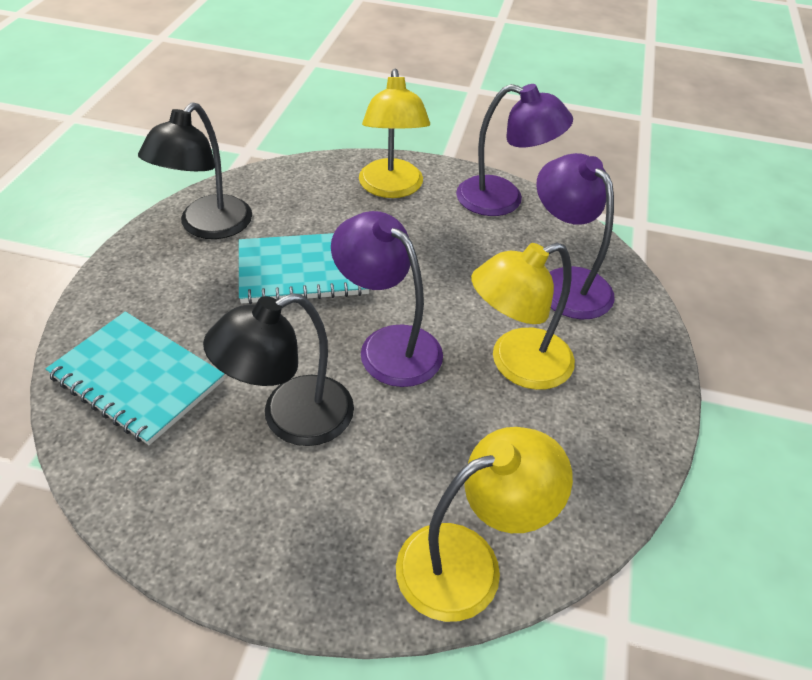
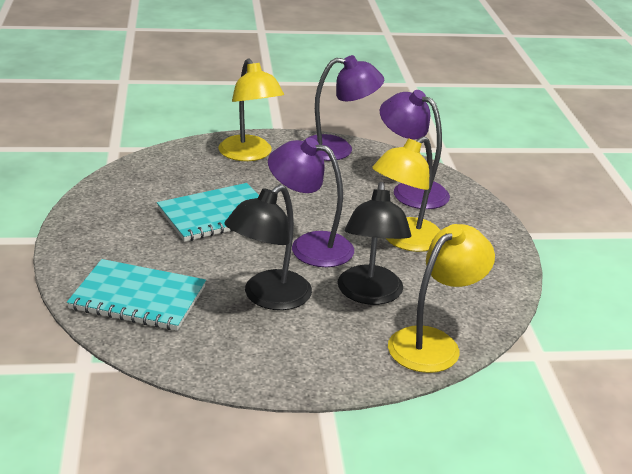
camera: 20 degrees left, 15 degrees down
black lamp [138,102,252,239] -> black lamp moved to [338,182,411,305]

